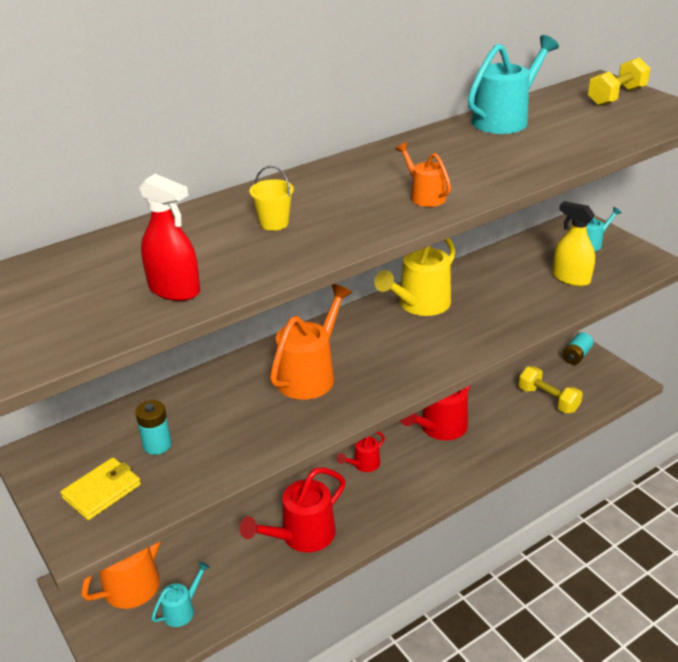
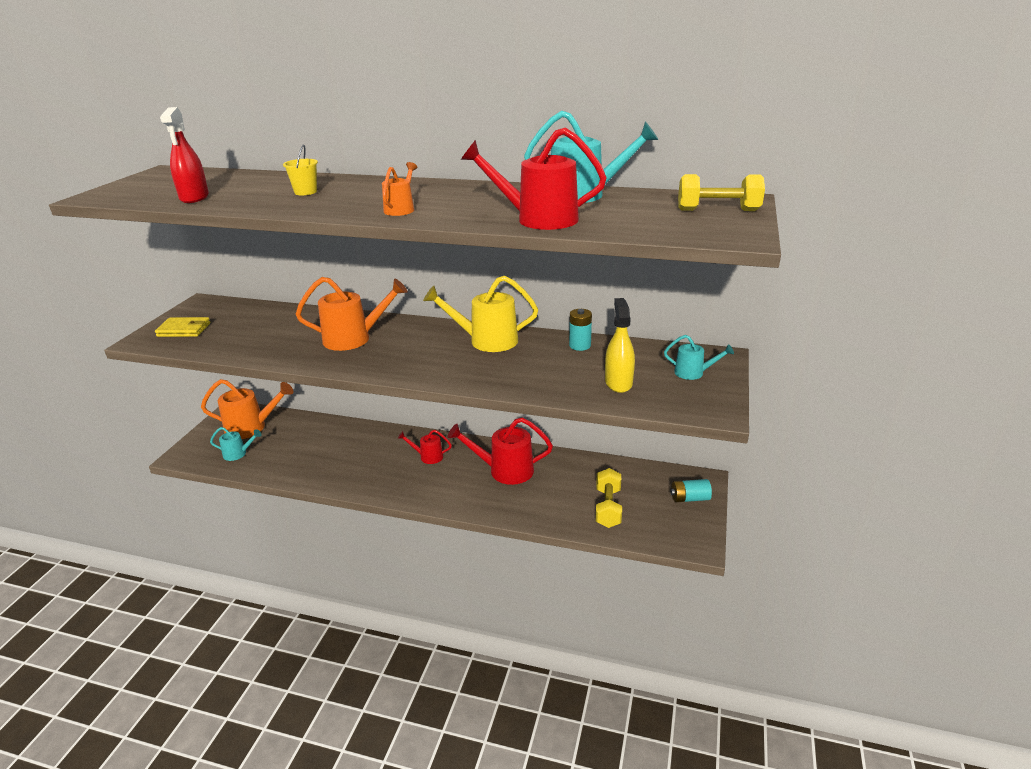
camera: 50 degrees right, 5 degrees down
turquoise battery [135,400,172,455] -> turquoise battery moved to [569,309,592,351]
red watering can [240,467,346,552] -> red watering can moved to [461,127,607,230]

